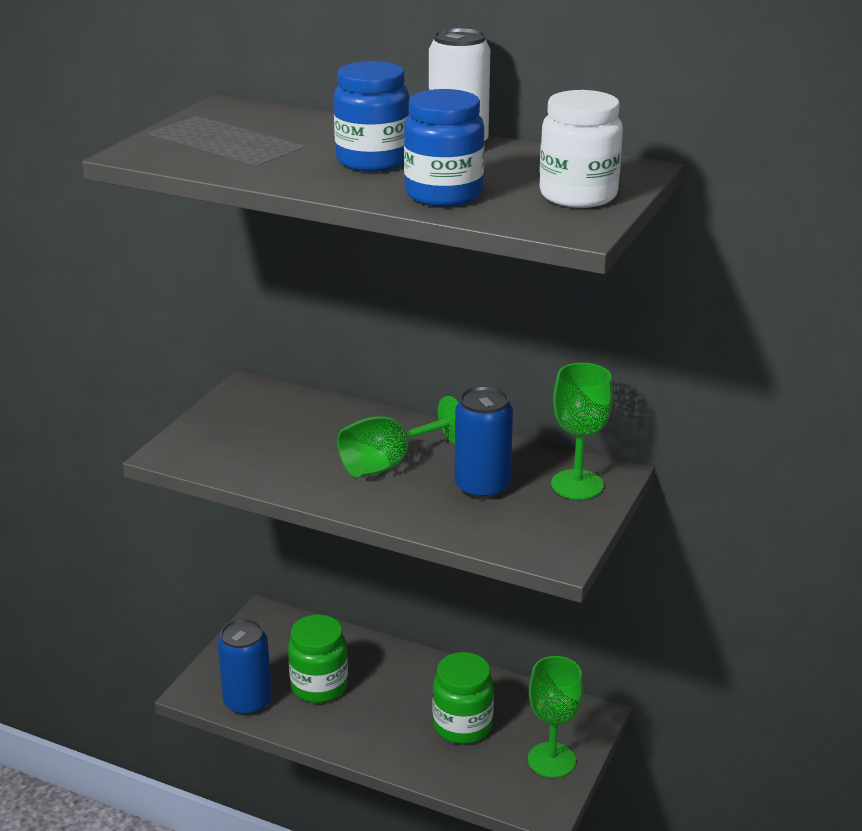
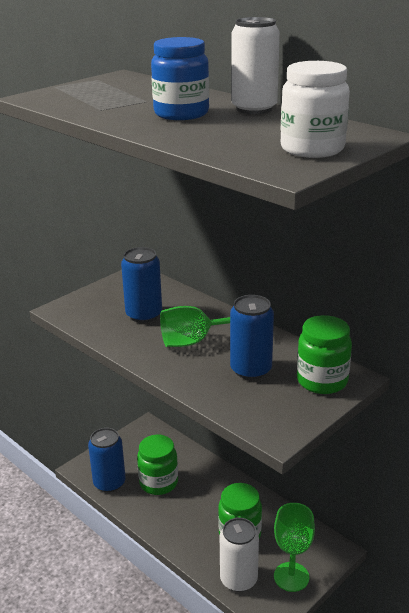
camera: 20 degrees right, 0 degrees up
blue jar [404,89,485,207] -> none
green goblet [551,363,613,500] -> green jar [297,315,352,394]
none -> blue can [121,247,162,323]
none -> white can [220,518,259,592]

